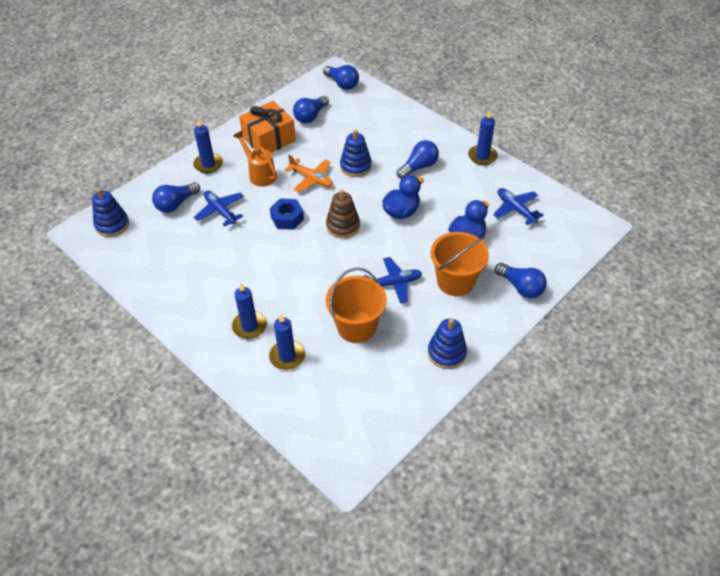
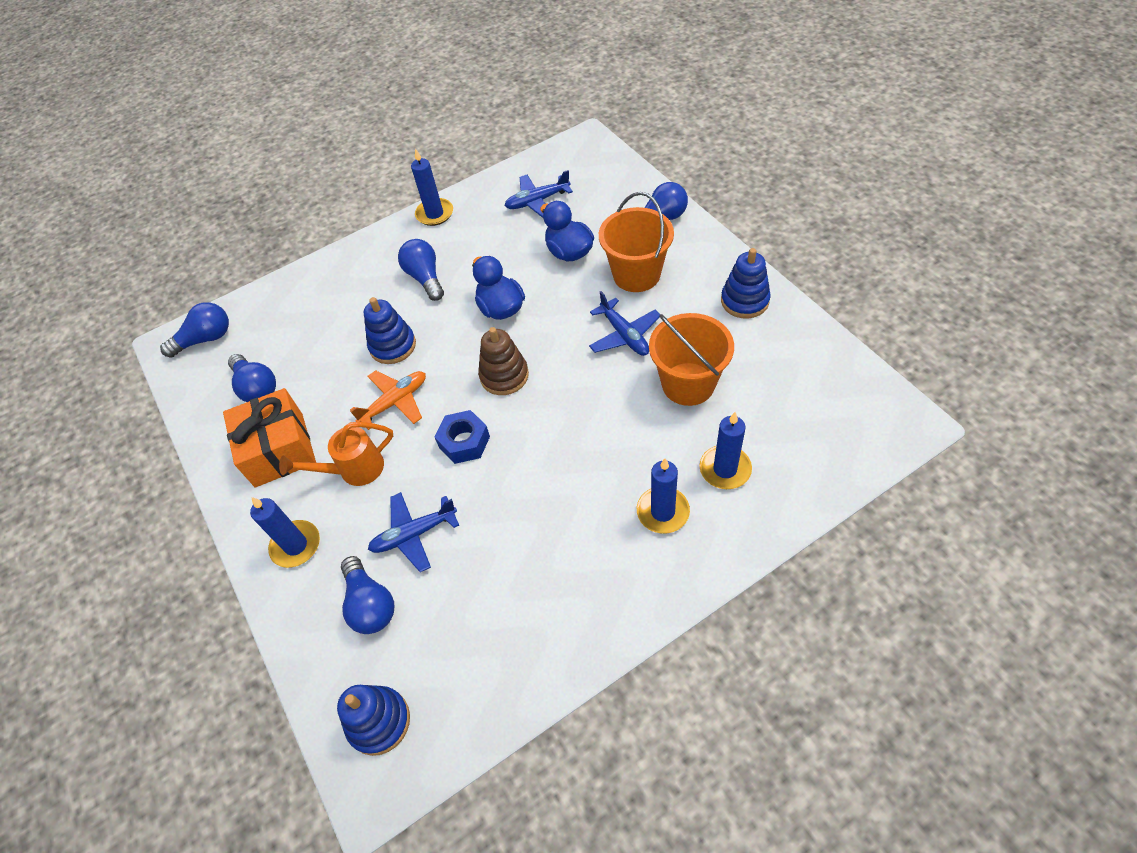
camera: 70 degrees left, 5 degrees up
blue plane [364,257,422,304] -> blue plane turned 150 degrees clockwise [589,291,660,356]

